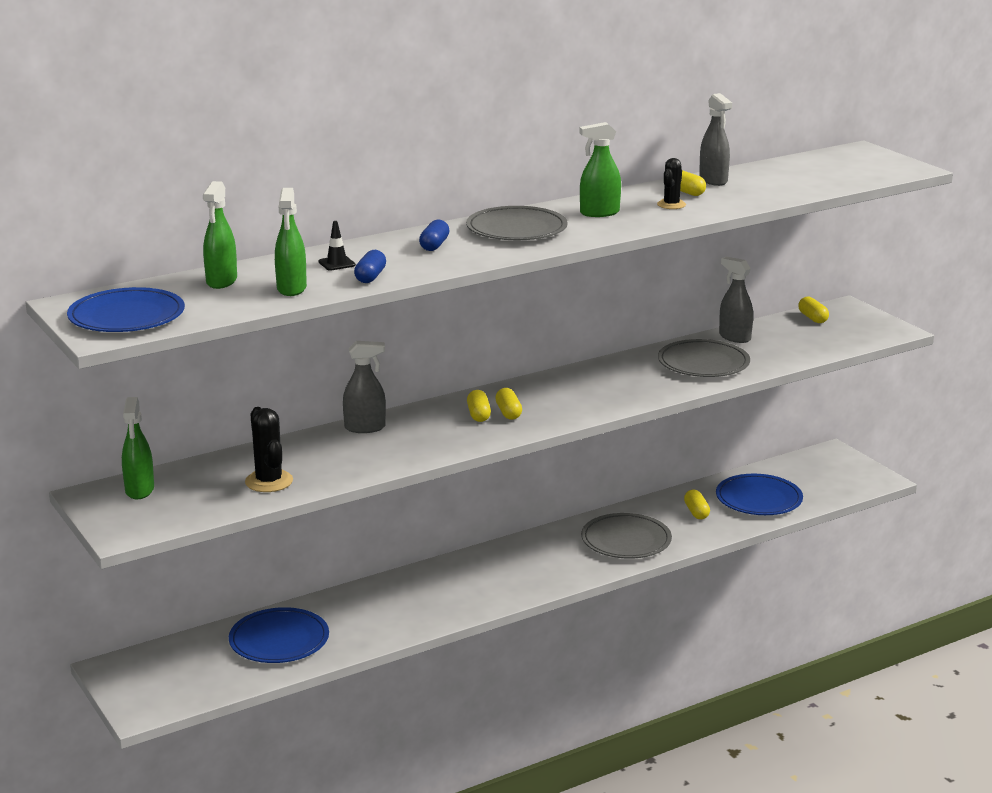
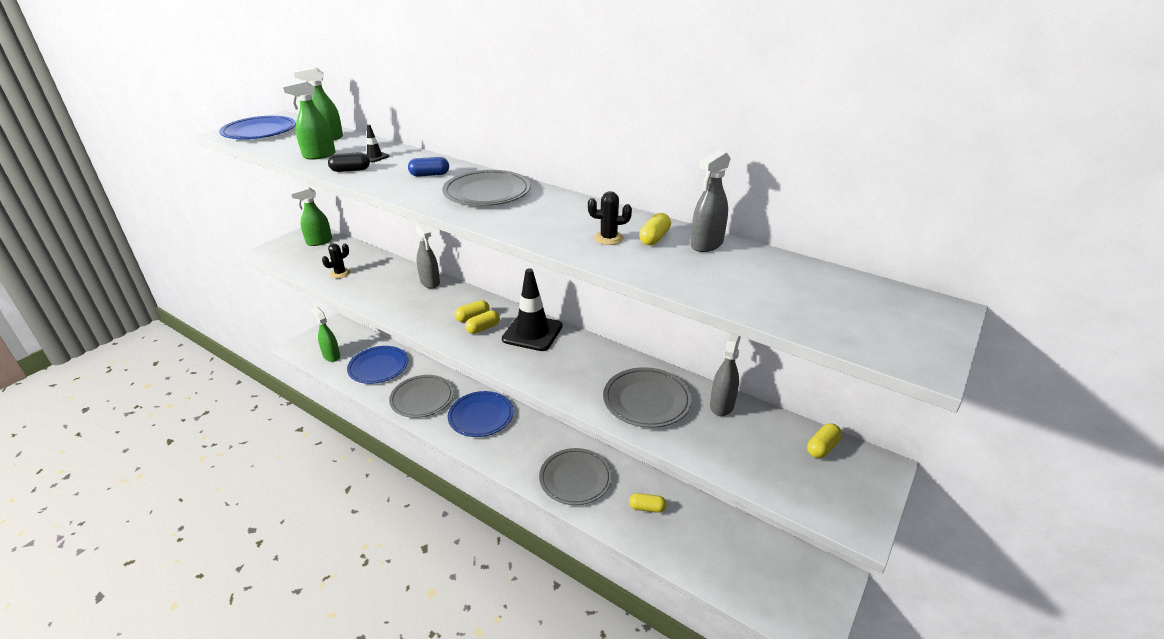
camera: 65 degrees right, 10 degrees up
black cactus [245,407,293,492] -> black cactus [322,243,351,278], size x0.66
blue capsule [354,250,386,283] -> black capsule [328,152,370,172]
green spray bottle [580,122,621,217] -> green spray bottle moved to [312,307,340,362]
yellow capsule [684,490,710,519] -> yellow capsule turned 45 degrees clockwise [629,493,667,513]
blue plate [716,474,803,515] -> blue plate moved to [448,391,513,437]
none -> grey plate [389,375,454,418]
none -> black traffic cone [502,268,562,351]

